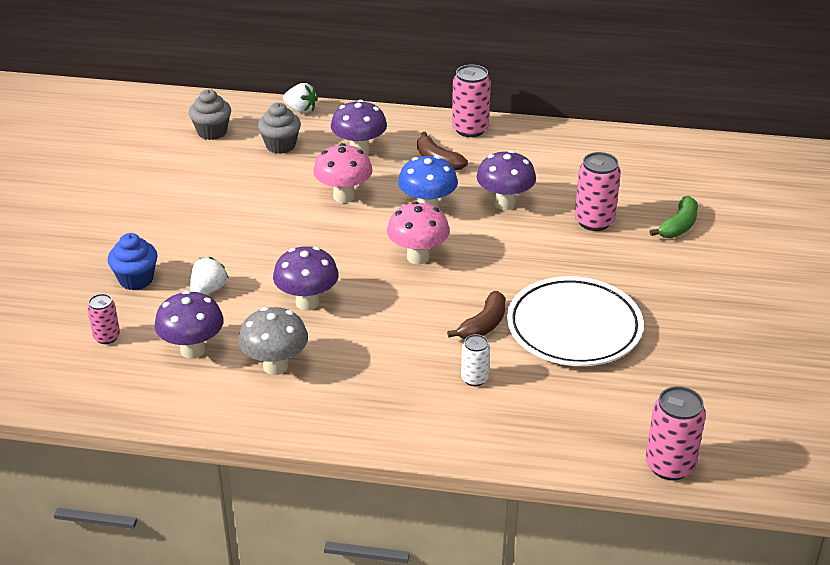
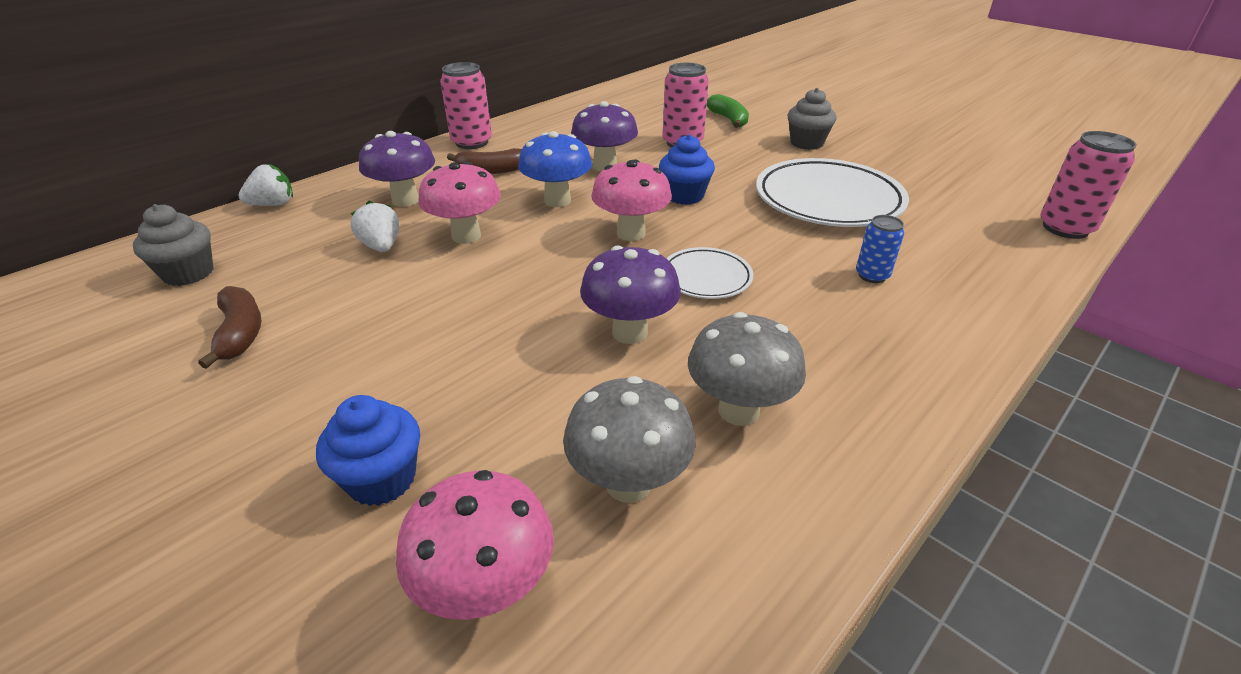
camera: 55 degrees left, 0 degrees up
pink can [87,294,120,344] -> pink mushroom [396,470,554,620]
purple mushroom [155,291,224,359] -> grey mushroom [563,376,696,503]
white strawberry [190,257,229,295] -> white strawberry moved to [351,201,399,252]
grey cupcake [258,102,301,154] -> grey cupcake moved to [788,88,837,150]
brown banana [447,291,506,339] -> brown banana moved to [198,286,261,369]
white can [461,334,490,386] -> blue can [856,215,904,283]
none -> blue cupcake [659,134,715,205]
none -> white plate [666,247,753,299]

